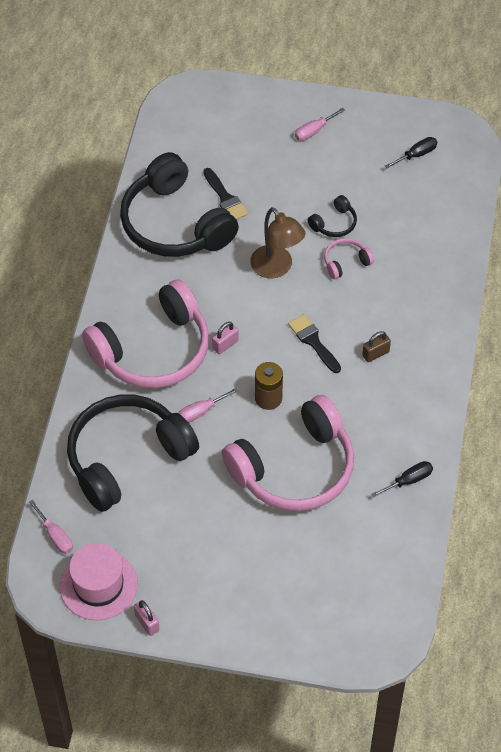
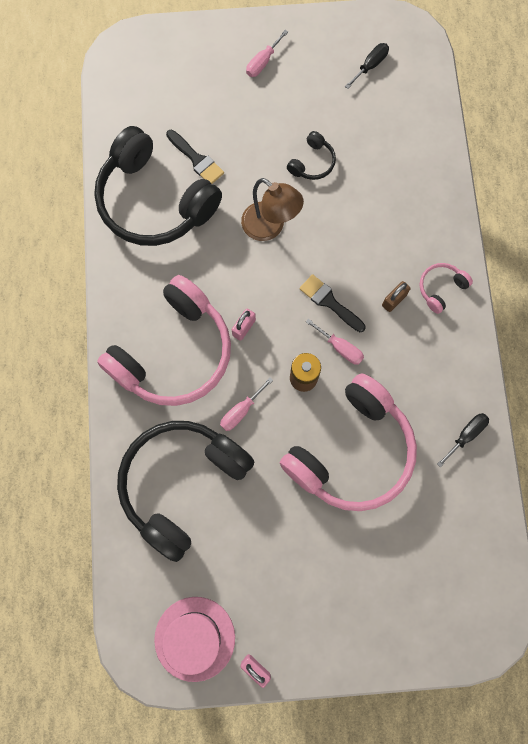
camera: 15 degrees left, 20 degrees up
pink screwdriver [29,500,73,554] -> pink screwdriver moved to [306,319,364,365]
pink headphones [324,238,374,279] -> pink headphones moved to [420,263,473,314]

